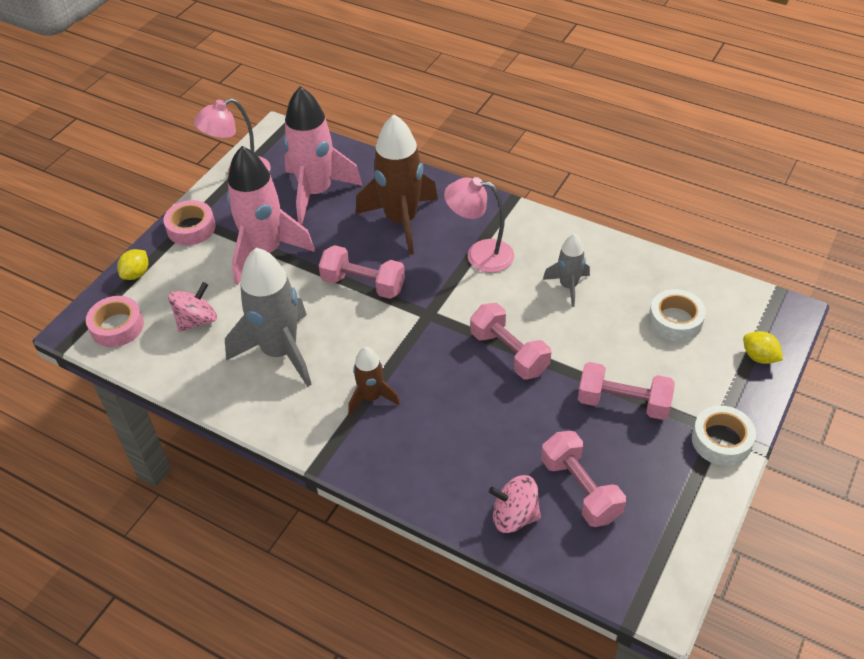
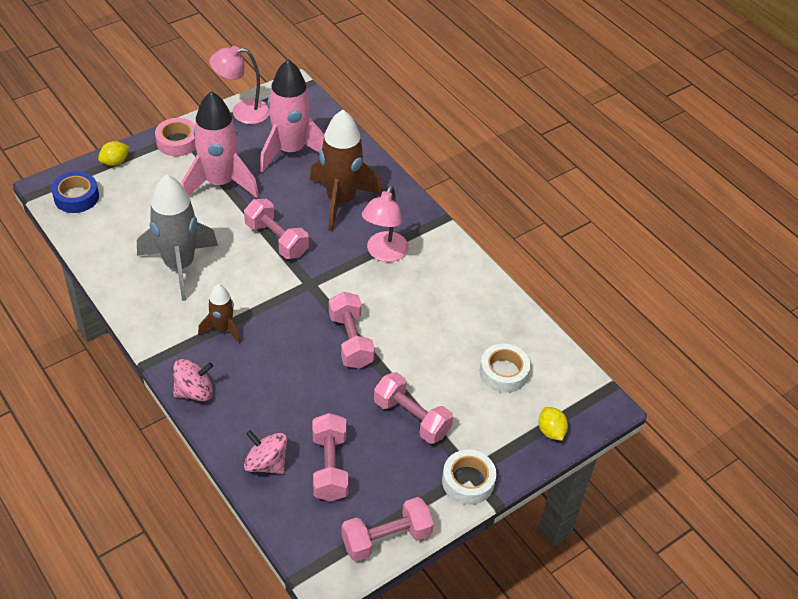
camera: 20 degrees right, 0 degrees up
pink tape [86,296,144,347] -> blue tape [52,172,99,213]
pink spinning top [168,282,217,332] -> pink spinning top moved to [173,359,213,401]
pink lamp [444,177,514,273] -> pink lamp turned 105 degrees counterclockwise [362,186,409,262]
grey rocket [543,233,590,307] -> none
none -> pink dumbbell [341,497,434,562]

